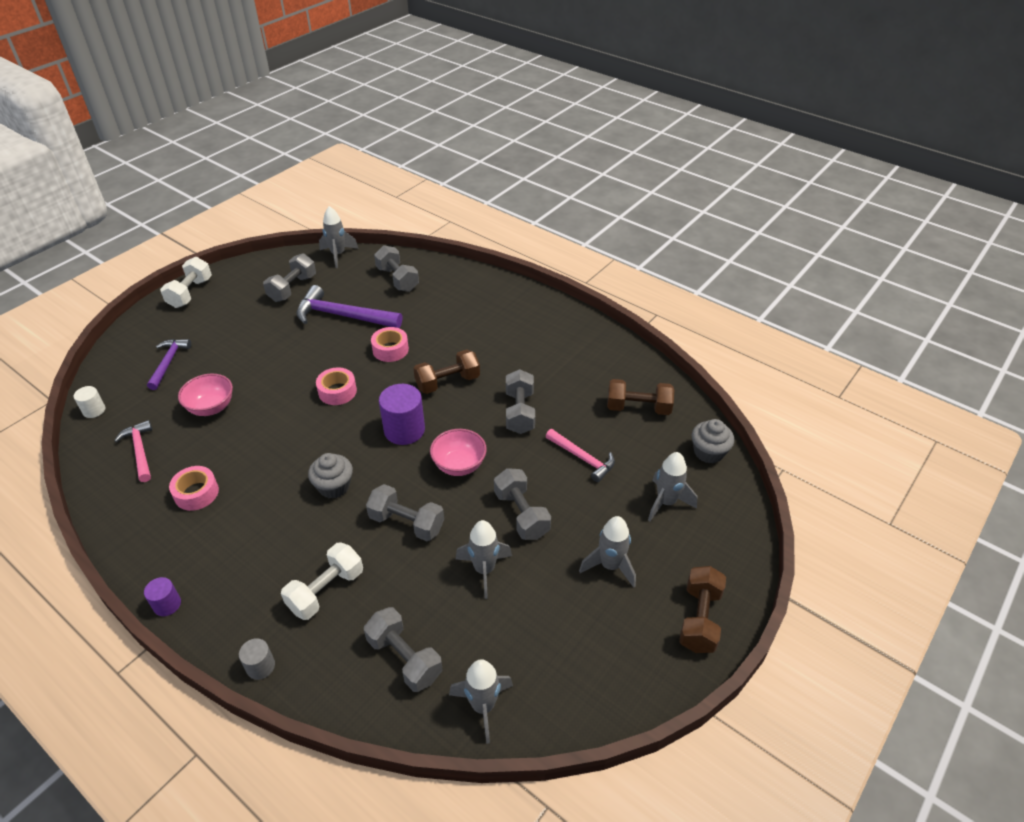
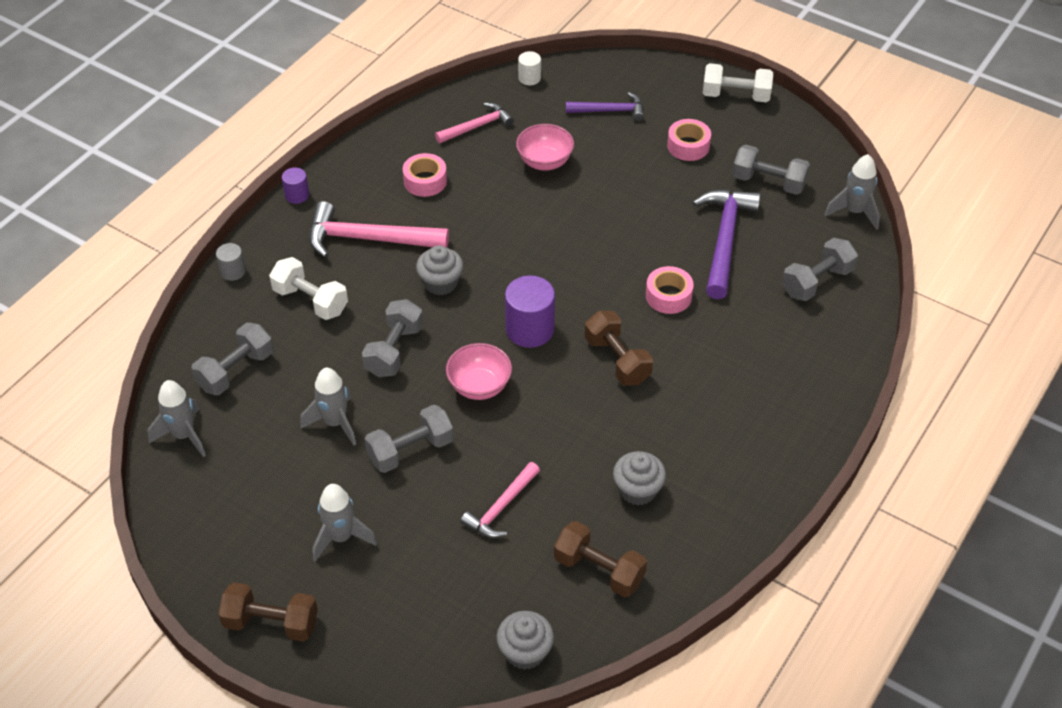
camera: 85 degrees right, 5 degrees up
pink tape [316,367,357,405] -> pink tape moved to [667,119,711,161]
grey dumbbell [506,369,535,434] -> none
brown dumbbell [607,379,674,415] -> brown dumbbell turned 60 degrees counterclockwise [554,521,647,597]
grey rocket [648,452,697,521] -> none
none -> pink hammer [309,201,449,258]
none -> grey cupcake [613,451,666,505]

